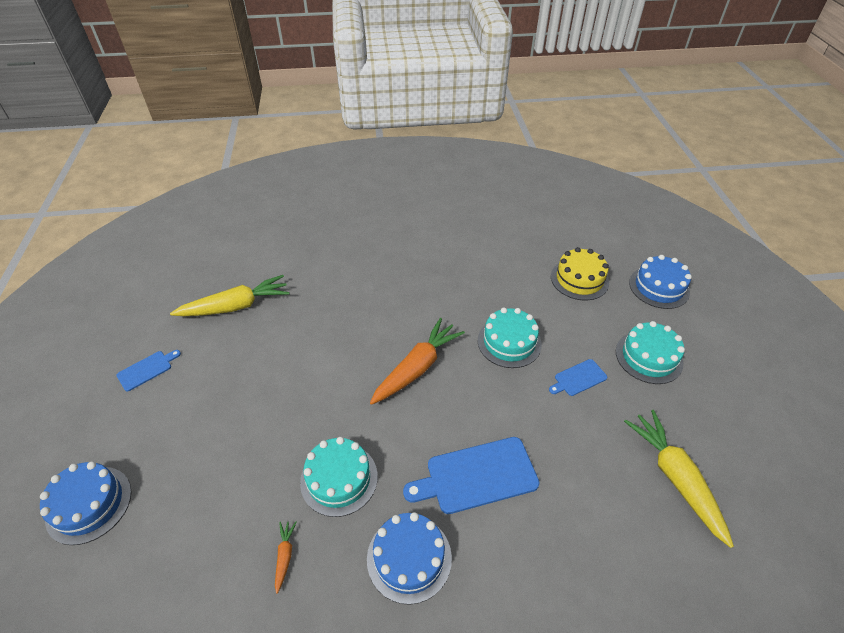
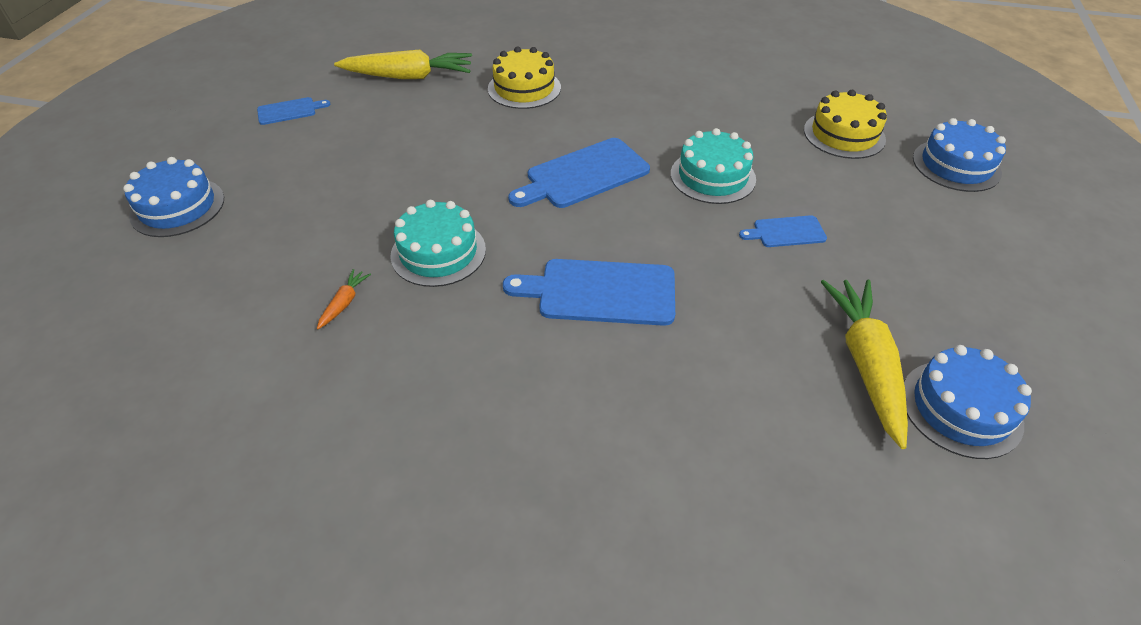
camera: 20 degrees right, 0 degrees up
blue cake [367,512,452,605] -> blue cake moved to [904,345,1032,459]
orange carrot [370,318,465,405] -> blue cutting board [508,138,650,208]
turquoise cake [616,321,685,384] -> none
none -> yellow cake [488,46,561,109]

